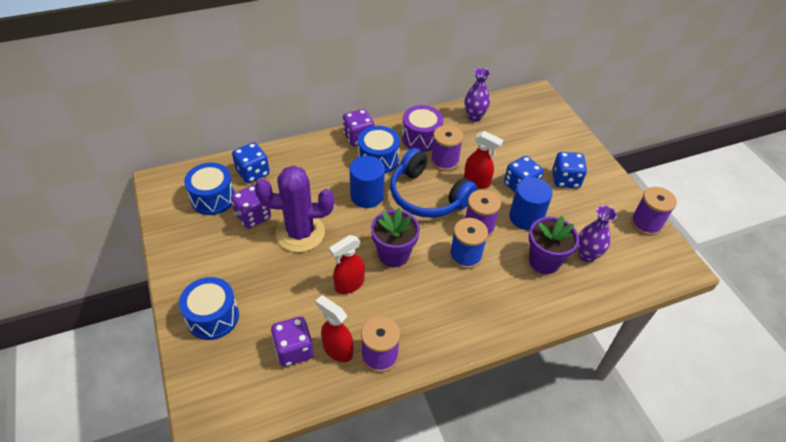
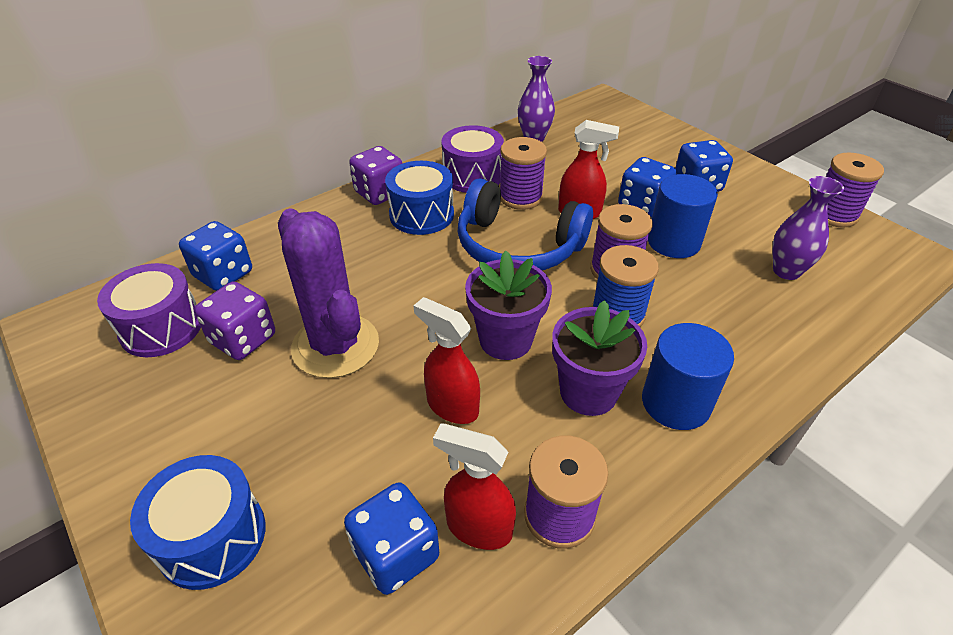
camera: 15 degrees left, 5 degrees down
blue drum [184,163,235,215] -> purple drum [97,263,201,357]
purple cactus [255,165,334,252] -> purple cactus turned 75 degrees clockwise [278,209,379,378]
purple dice [271,316,314,367] -> blue dice [344,482,439,595]
red spray bottle [329,235,365,294] -> red spray bottle turned 90 degrees clockwise [413,297,480,424]
blue cylinder [349,156,385,208] -> blue cylinder moved to [642,323,734,430]
purple flower pot [529,216,579,274] -> purple flower pot moved to [552,300,647,416]

